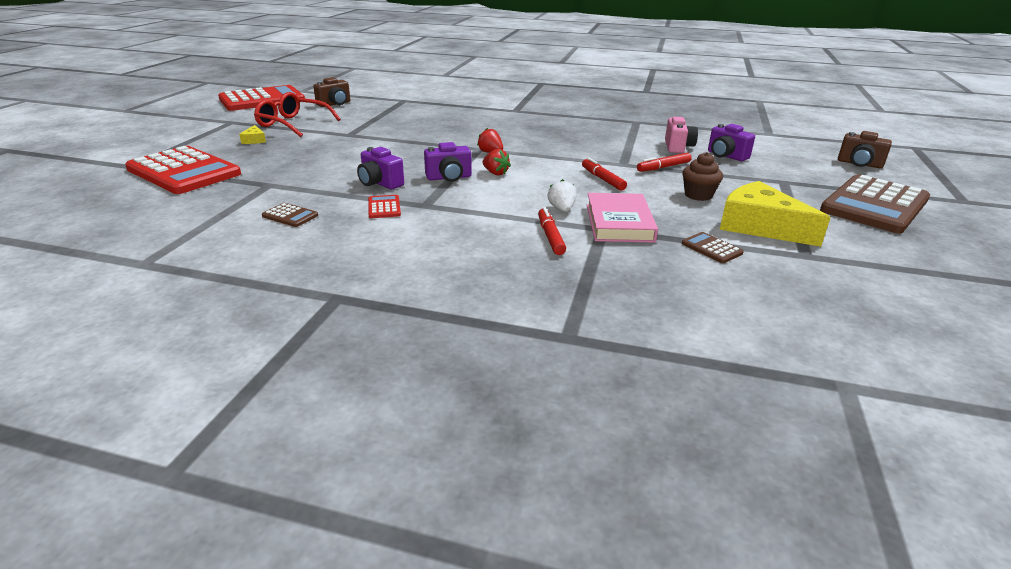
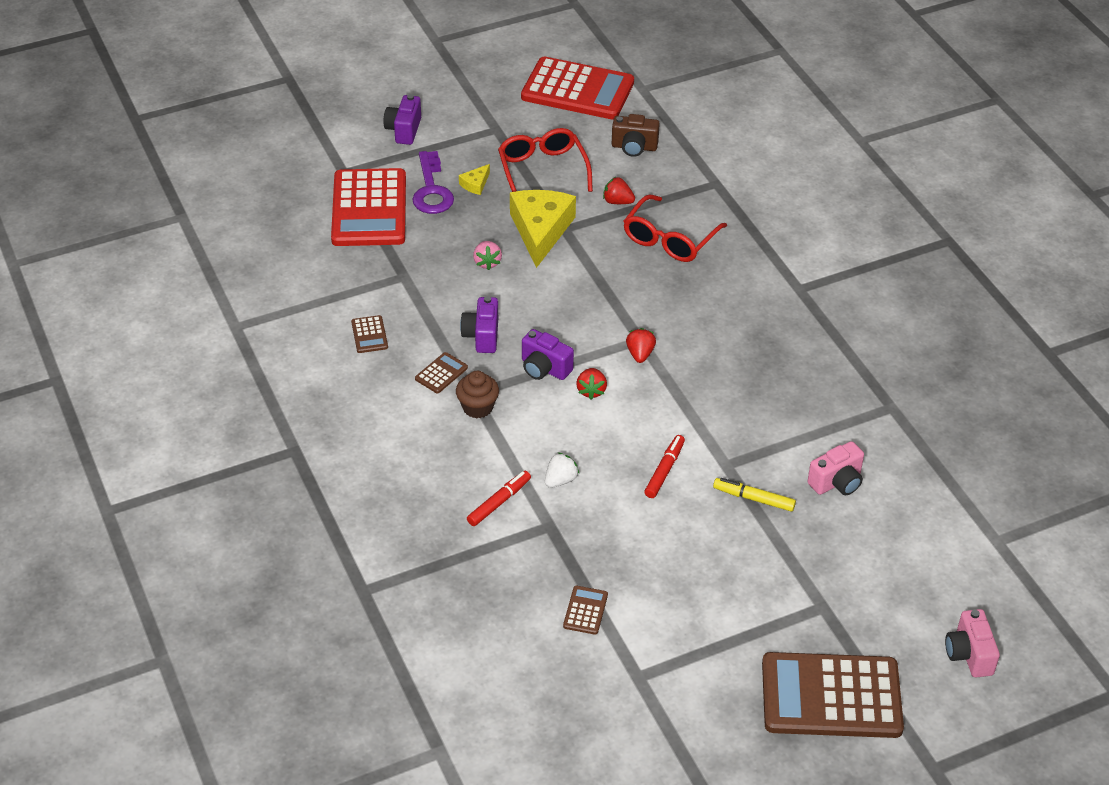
camera: 50 degrees right, 15 degrees up
red calculator [368,195,401,218] -> brown calculator [415,352,468,393]
pink book [587,193,658,243] -> none
red marker [637,153,692,172] -> yellow marker [713,478,796,512]
brown cupcake [682,152,723,201] -> brown cupcake moved to [456,371,499,419]
purple camera [708,124,755,161] -> purple camera moved to [383,94,421,145]
yellow cheese [720,181,831,247] -> yellow cheese moved to [510,190,576,268]
brown camera [838,131,892,168] -> pink camera [945,609,1000,677]
none -> purple key [412,151,454,214]
none -> pink strawberry [473,241,502,270]
none -> red strawberry [603,177,635,204]
none -> red glasses [623,195,727,262]

